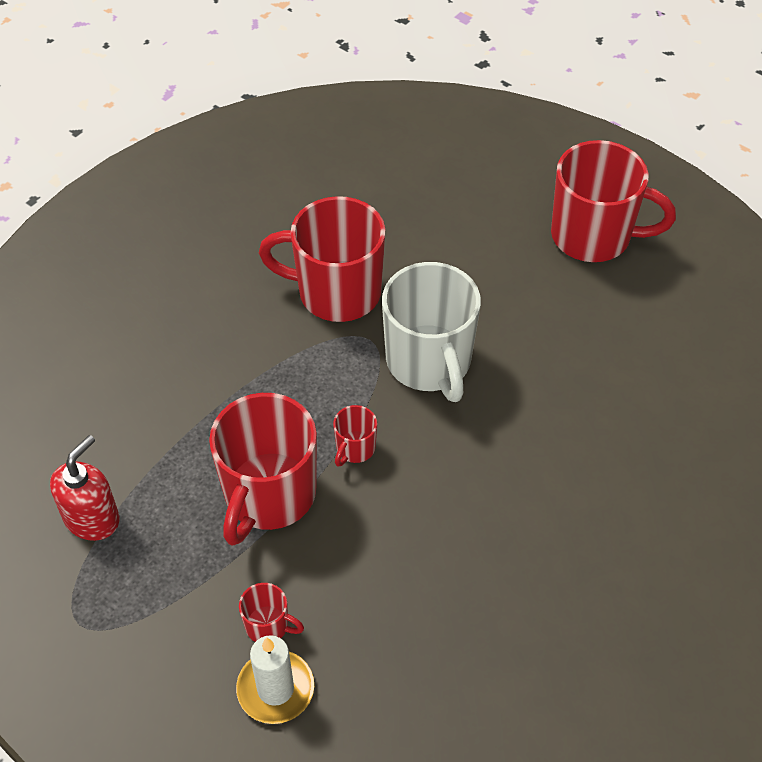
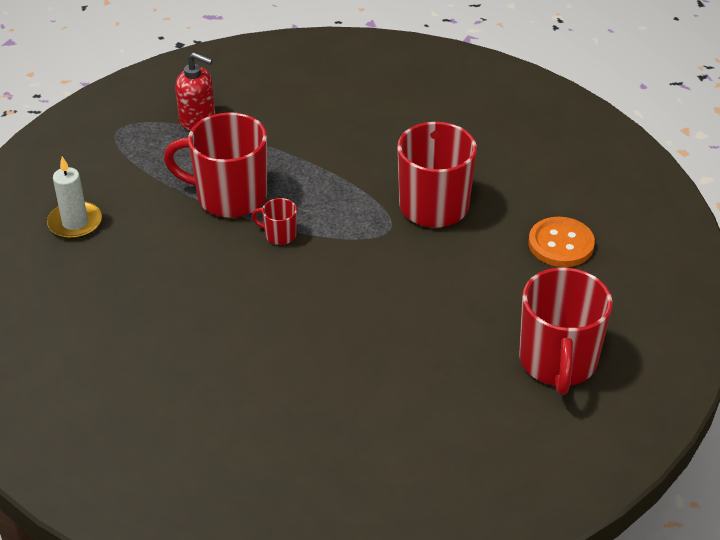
camera: 80 degrees right, 10 degrees down
red mug [239,583,304,642] -> none
white mug [382,262,481,402] -> none
none -> orange button [528,217,595,267]

